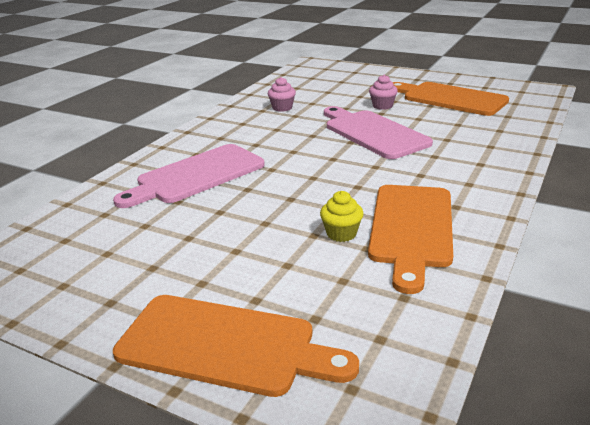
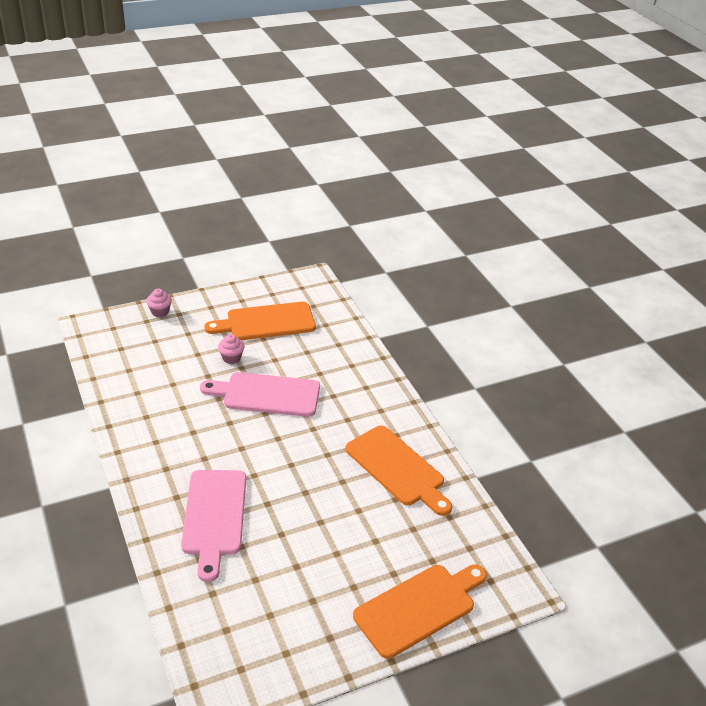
camera: 55 degrees left, 10 degrees up
pink cupcake [268,77,296,112] -> pink cupcake moved to [146,289,172,317]
yellow cupcake [320,191,364,242] -> none

